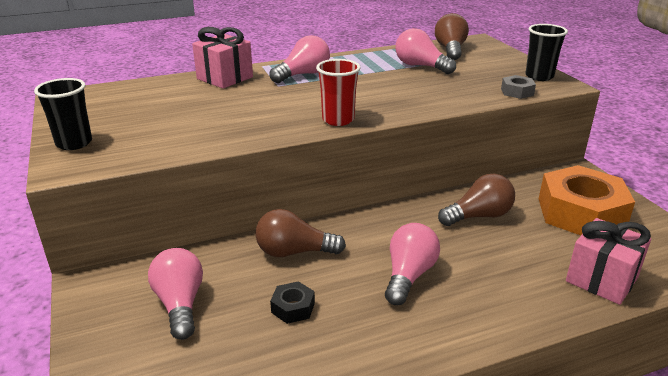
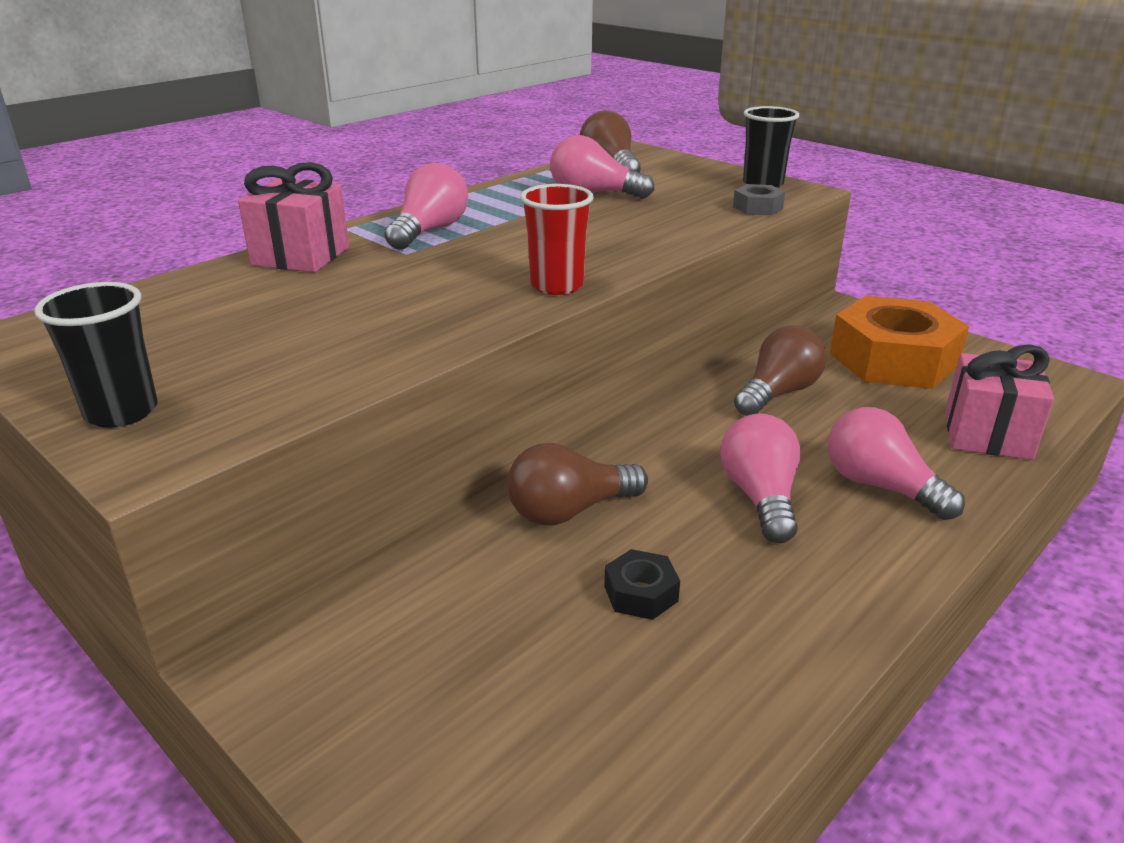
camera: 25 degrees left, 0 degrees up
pink light bulb [148,248,203,340] -> pink light bulb moved to [828,407,965,520]

